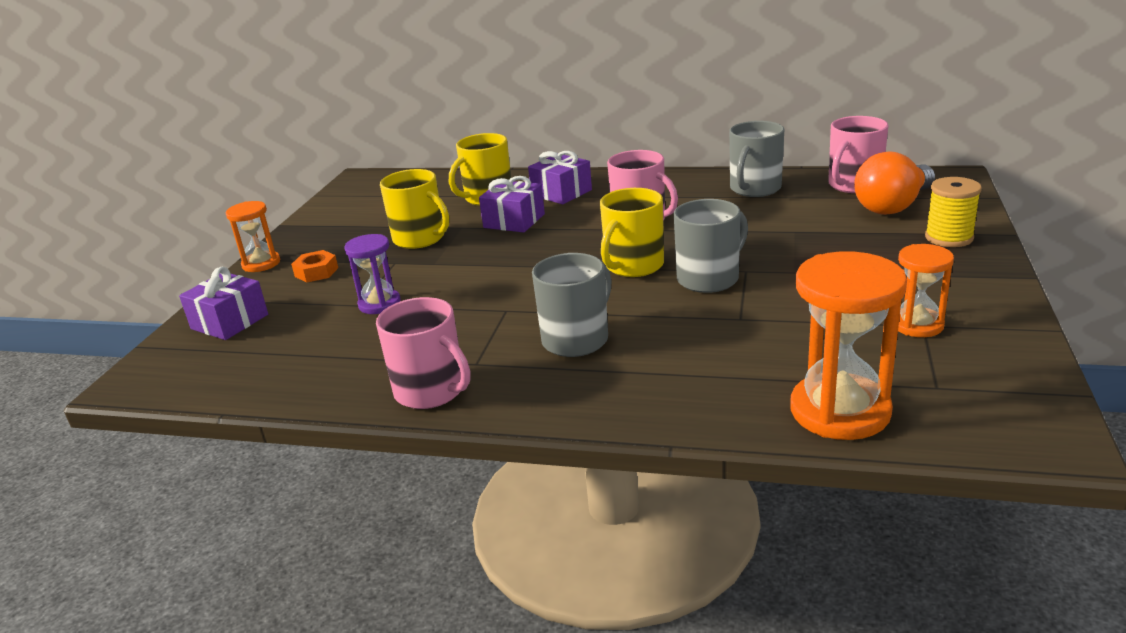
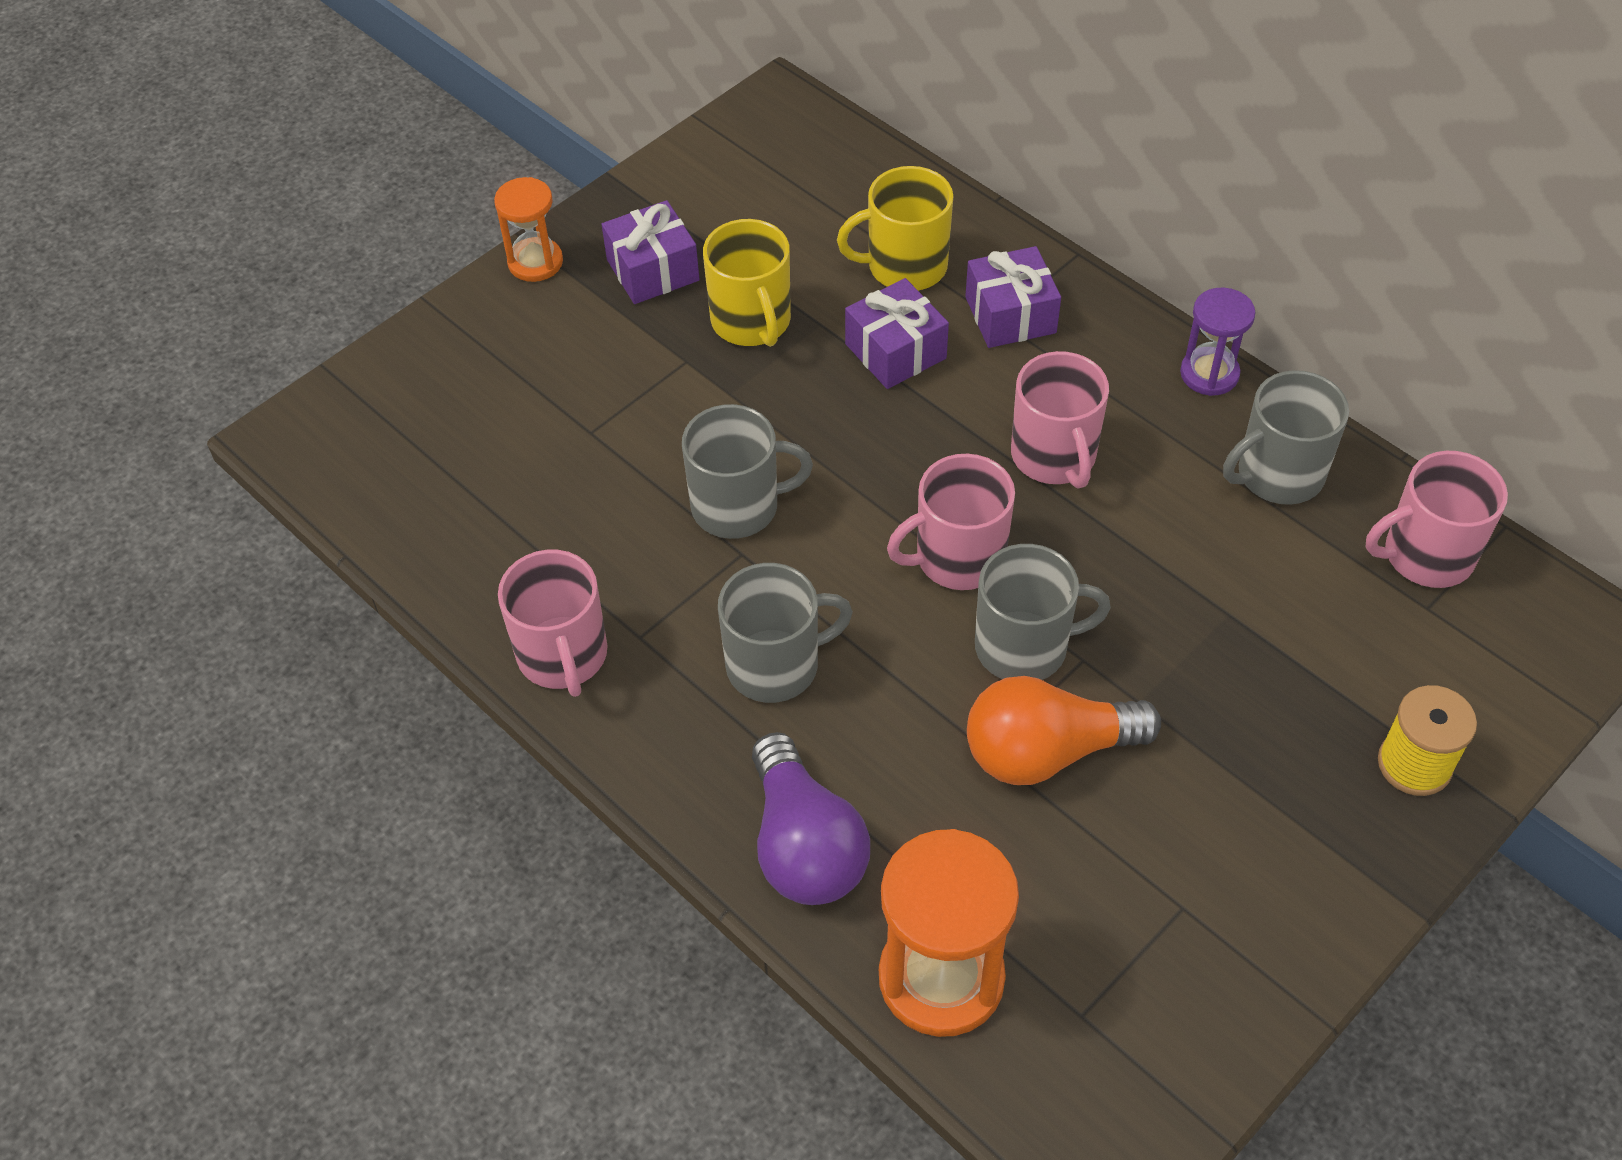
camera: 30 degrees right, 25 degrees up
purple gift [179,267,268,340] -> purple gift moved to [602,200,700,304]
orange nut [291,250,338,283] -> none
purple hourglass [344,234,401,314] -> purple hourglass moved to [1180,288,1256,396]
yellow mug [600,188,664,277] -> pink mug [887,454,1015,590]
orange light bulb [854,151,935,215] -> orange light bulb moved to [967,676,1161,785]
orange hourglass [898,244,954,337] -> none
none -> grey mug [682,404,813,539]
none -> purple light bulb [752,732,870,905]

